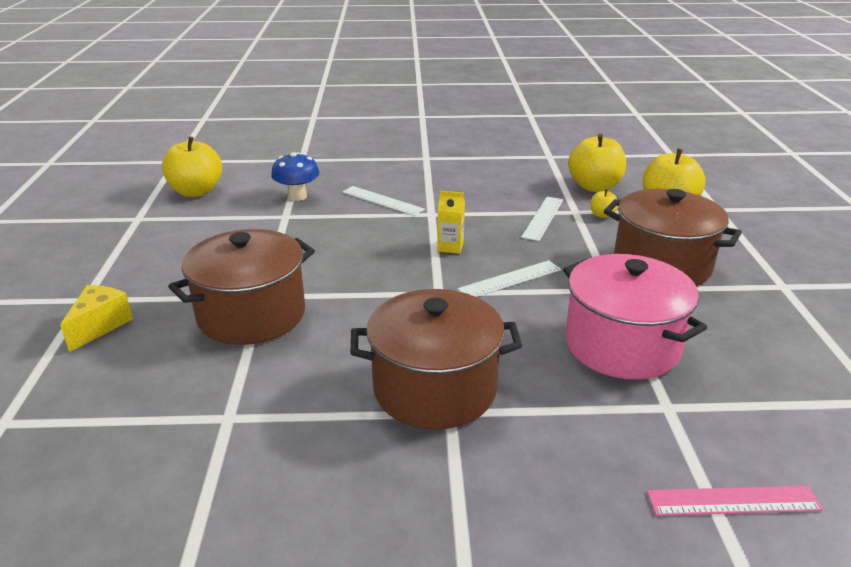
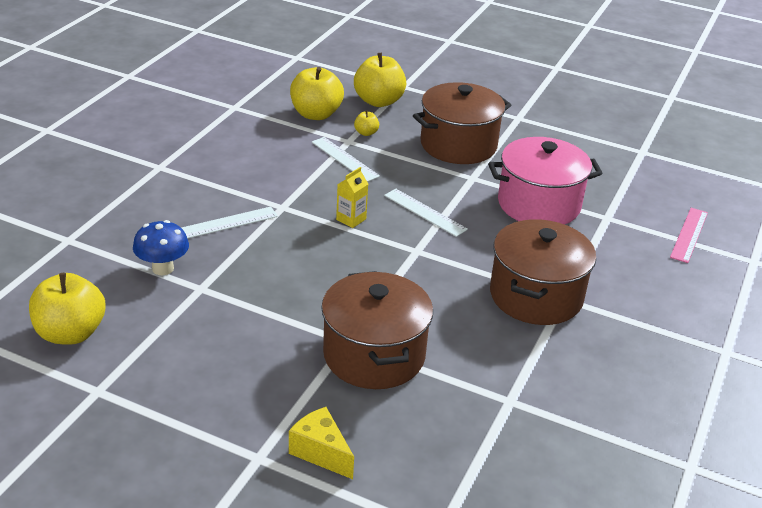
camera: 65 degrees left, 5 degrees up
white ruler [458,260,561,297] -> white ruler turned 45 degrees counterclockwise [384,189,468,237]

